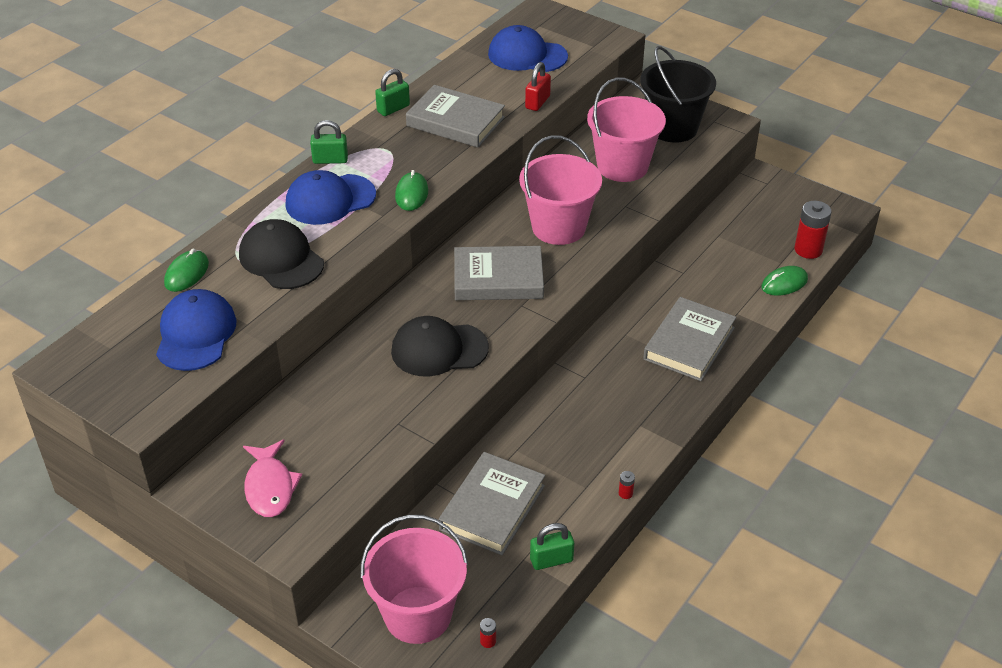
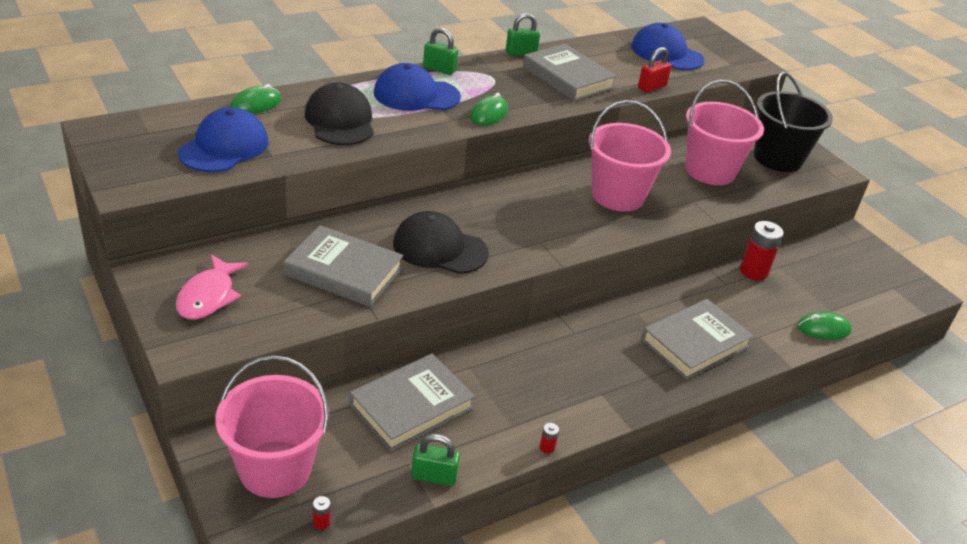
camera: 20 degrees right, 5 degrees down
grey book [454,246,544,300] -> grey book moved to [284,225,403,307]
red battery [794,201,831,259] -> red battery moved to [740,221,784,280]

